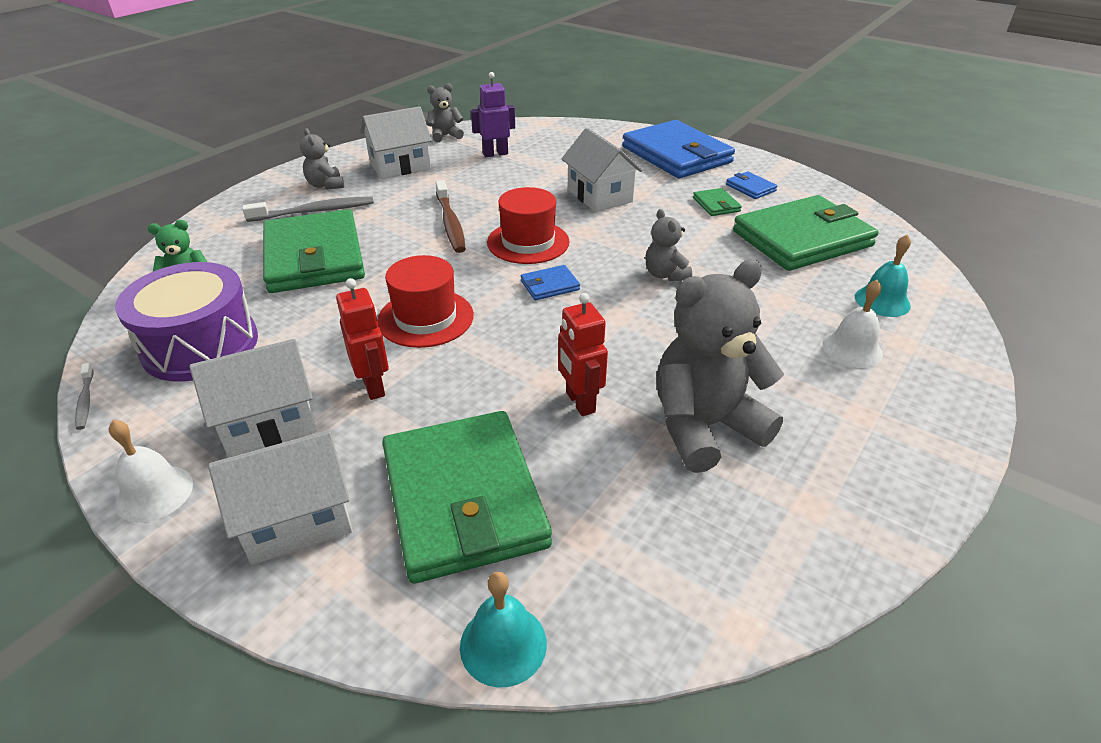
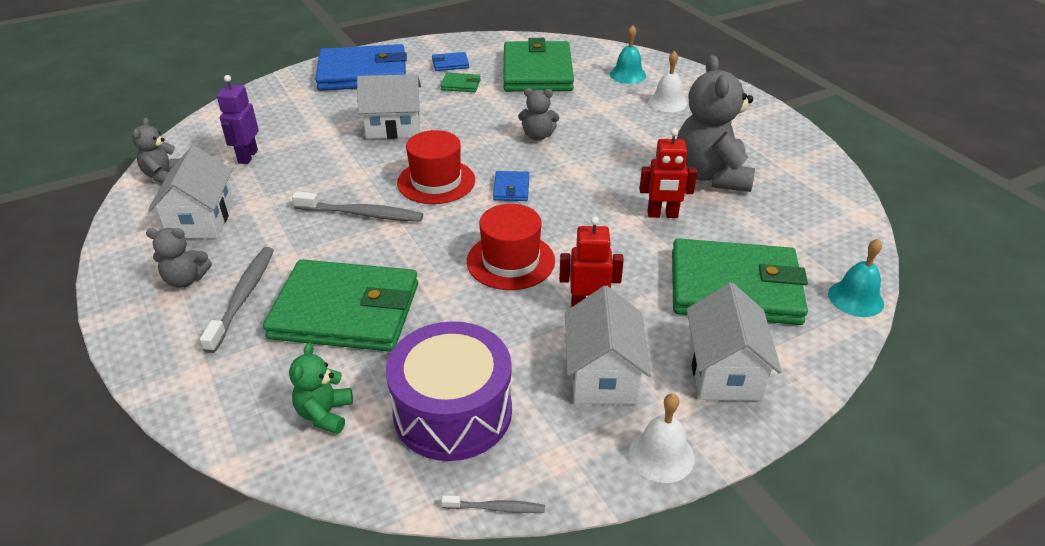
camera: 65 degrees left, 0 degrees up
brown toothbrush [435,180,466,253] -> grey toothbrush [292,191,423,222]

